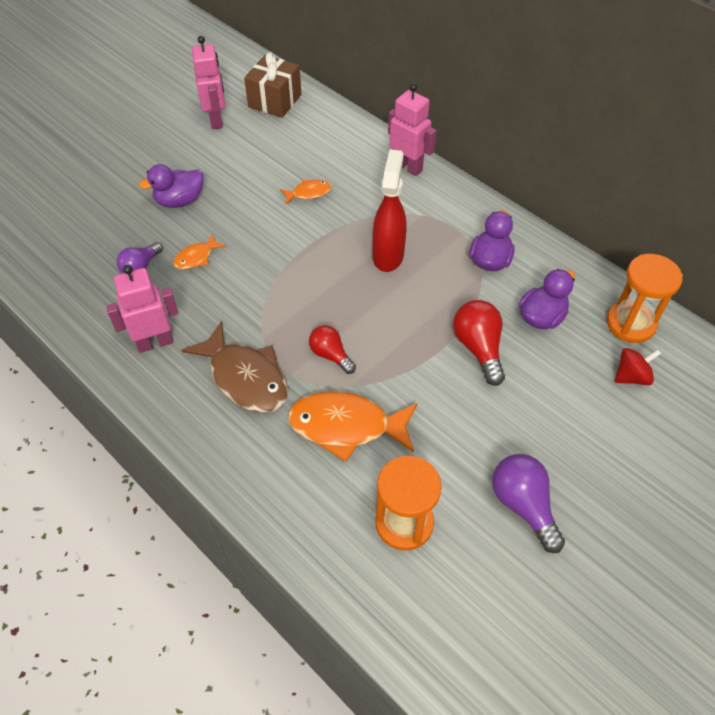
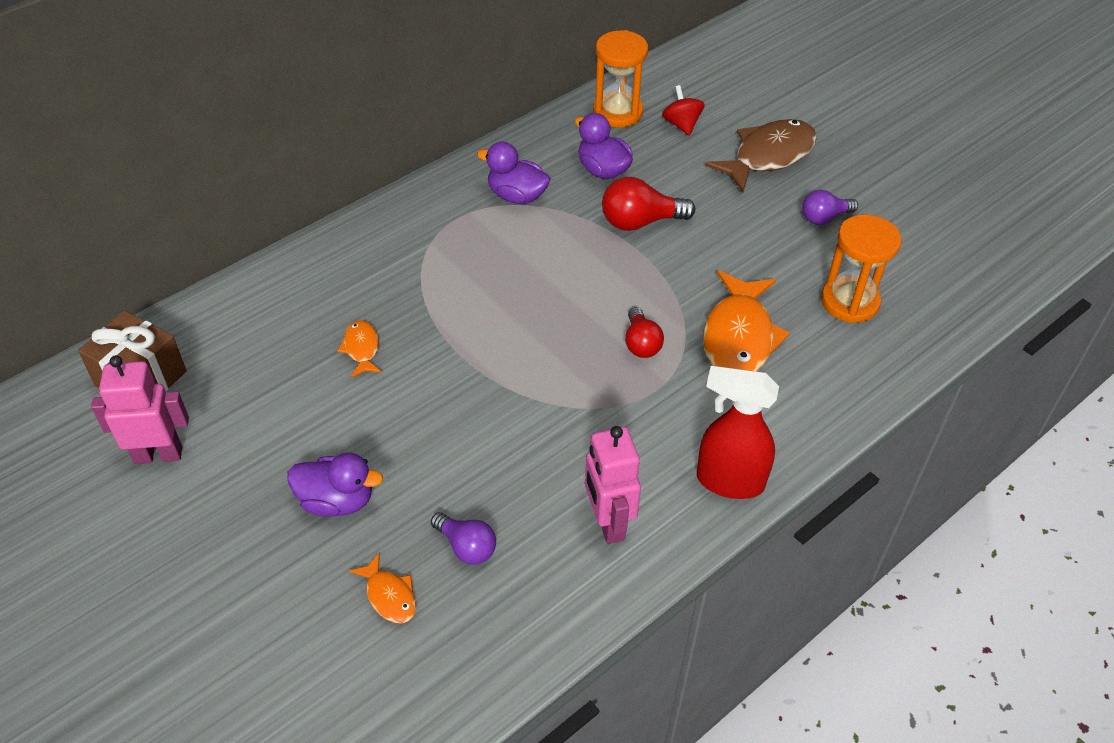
camera: 85 degrees left, 5 degrees down
purple duck [139,164,204,208] -> purple duck turned 60 degrees counterclockwise [287,453,383,517]
orange fish [174,235,226,270] -> orange fish moved to [349,553,416,623]
brown fish [181,321,288,413] -> brown fish moved to [705,119,817,193]
red light bulb [309,325,356,374] -> red light bulb turned 60 degrees counterclockwise [625,307,664,358]
red spray bottle [372,150,407,272] -> red spray bottle moved to [697,366,779,499]
pink robot [388,83,437,176] -> none
purple light bulb [492,454,565,553] -> purple light bulb [802,190,858,225], size x0.66

